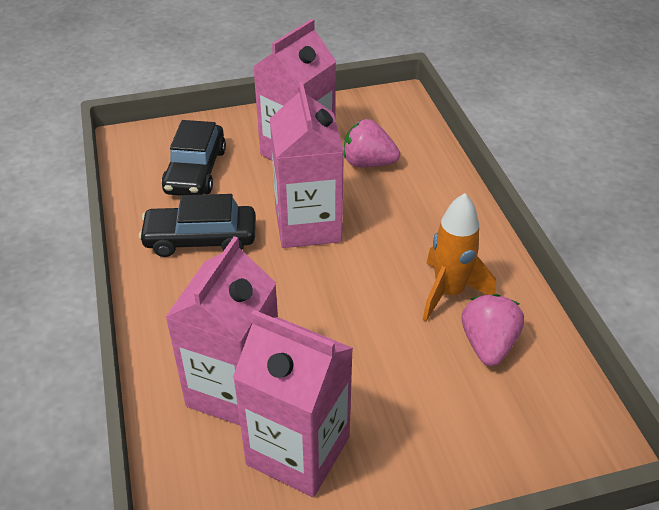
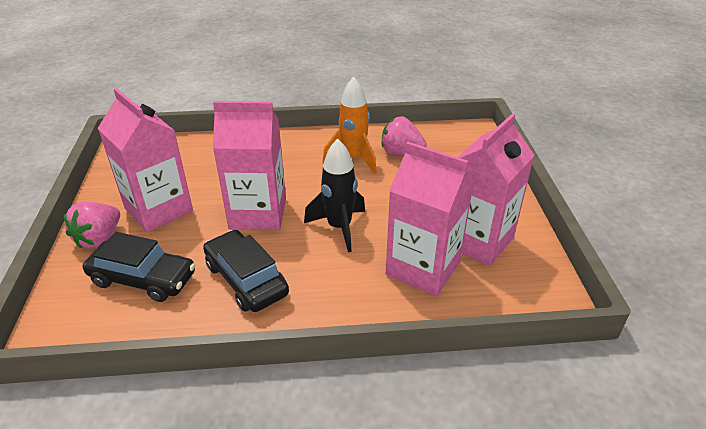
camera: 80 degrees left, 5 degrees down
black car [139,194,256,257] -> black car turned 135 degrees clockwise [203,230,289,312]
pink strawberry [344,119,400,167] -> pink strawberry moved to [64,202,120,249]
none -> black rocket [304,139,365,252]

